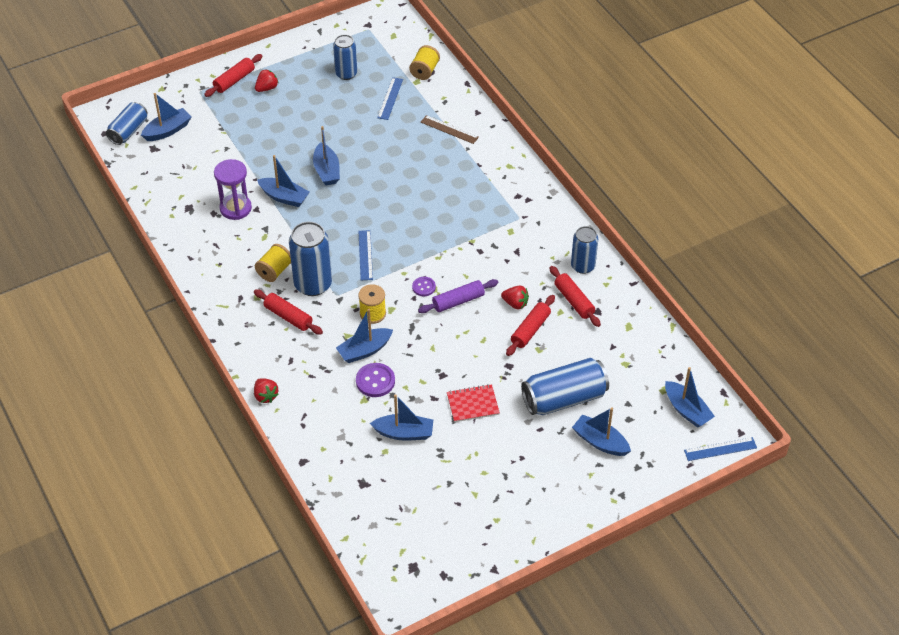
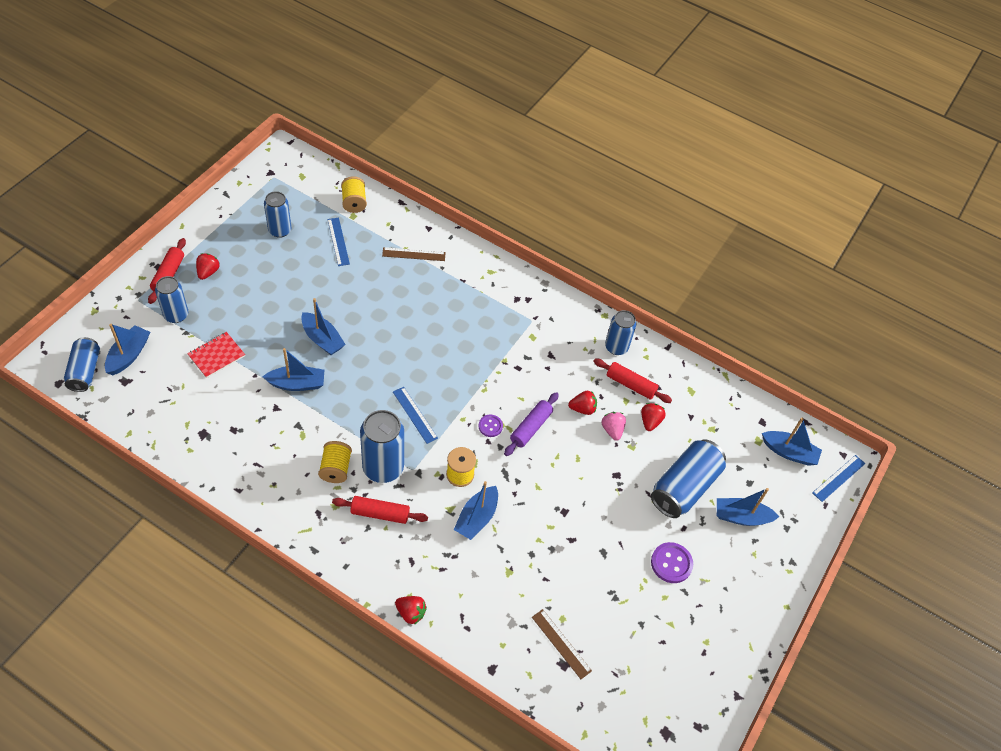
camera: 35 degrees left, 5 degrees up
purple hourglass [214,159,252,220] -> none
purple button [356,363,395,397] -> purple button moved to [651,542,693,583]
blue boat [370,394,433,441] -> none
red notebook [447,384,500,422] -> red notebook moved to [187,332,245,378]
red rolling pin [506,295,555,356] -> pink strawberry [601,412,626,441]
none -> blue can [155,276,188,323]
none -> brown ruler [532,609,592,679]
none -> red strawberry [641,403,666,431]

